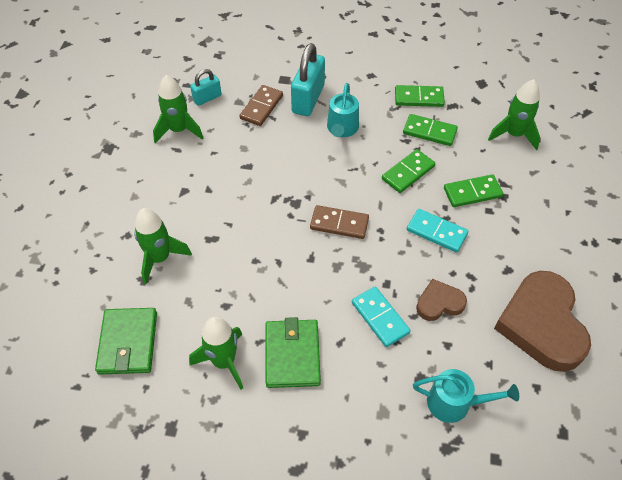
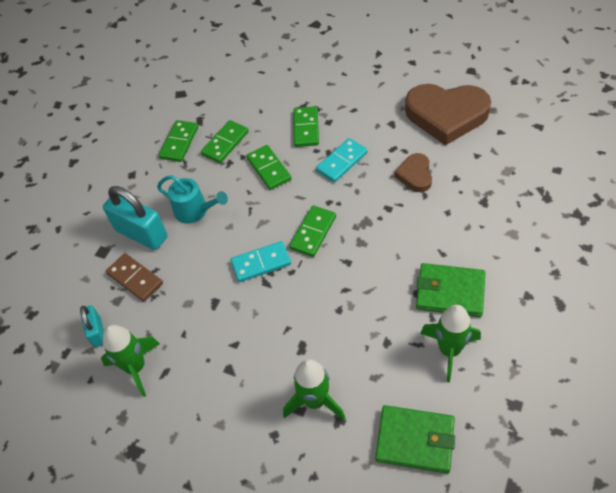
camera: 70 degrees left, 0 degrees up
brown domino [310,205,369,239] -> green domino [289,206,336,257]
turquoise domino [352,287,410,347] -> turquoise domino moved to [231,241,291,282]
turquoise watering can [413,369,519,423] -> none
green rocket [488,79,540,150] -> none

